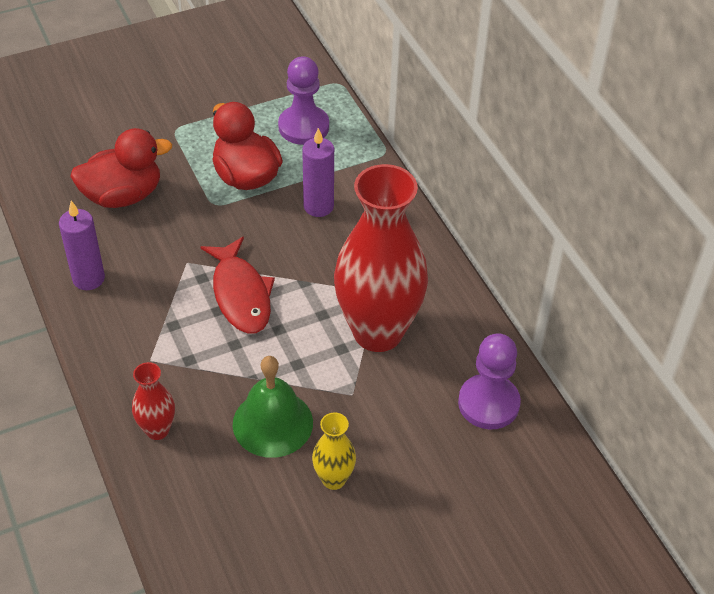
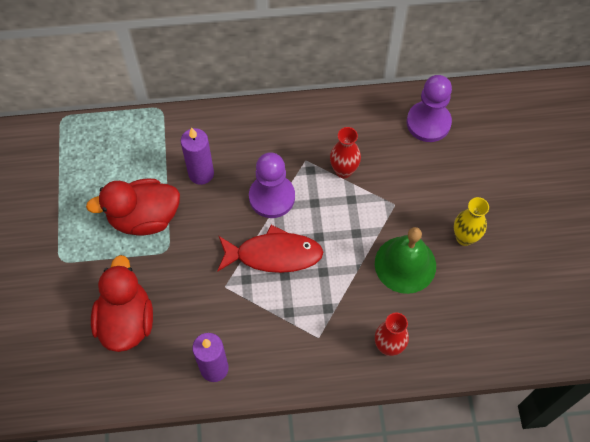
camera: 70 degrees left, 15 degrees up
purple pawn [278,56,329,145] -> purple pawn moved to [249,152,295,218]
red vase [334,164,428,352] -> red vase [330,127,361,178], size x0.44

